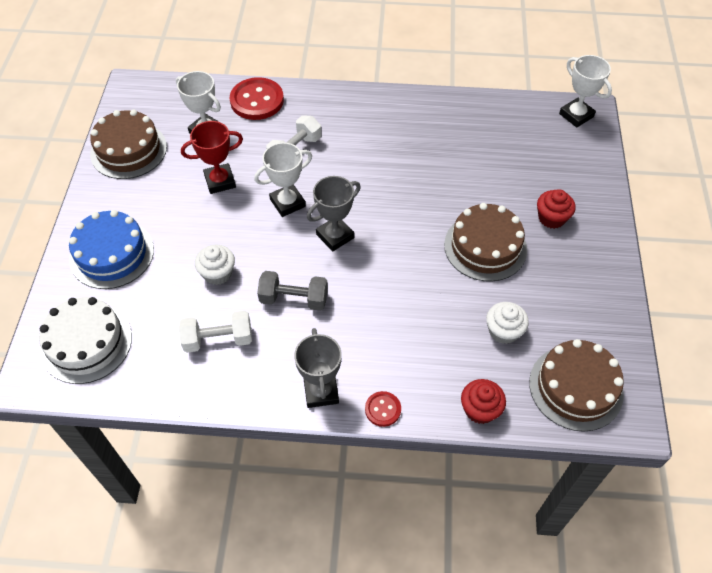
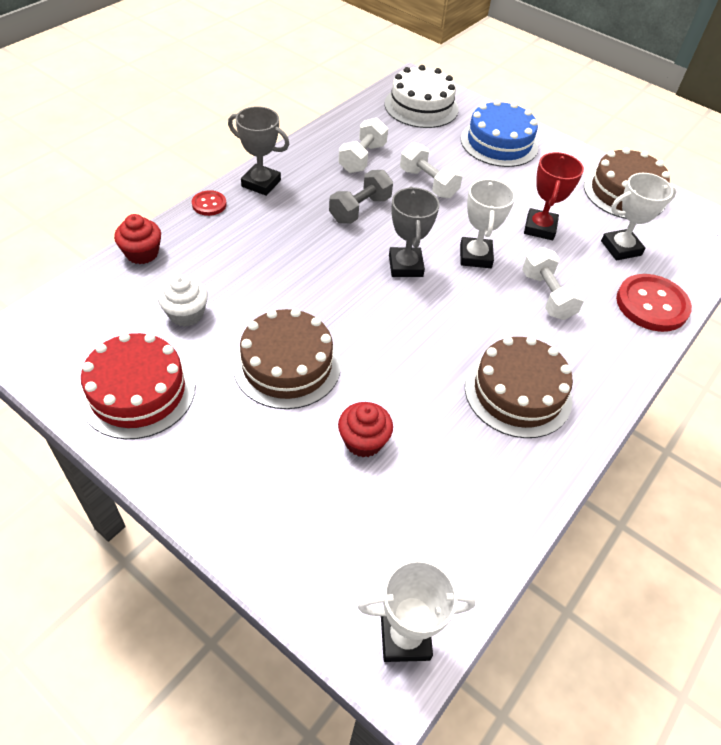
camera: 120 degrees right, 5 degrees down
white cupcake [195,245,235,285] -> white dumbbell [400,142,463,198]
brown cake [529,339,624,432] -> brown cake moved to [465,336,573,438]
red cupcake [537,189,575,229] -> red cupcake moved to [338,402,393,457]
none -> red cake [79,333,195,439]

